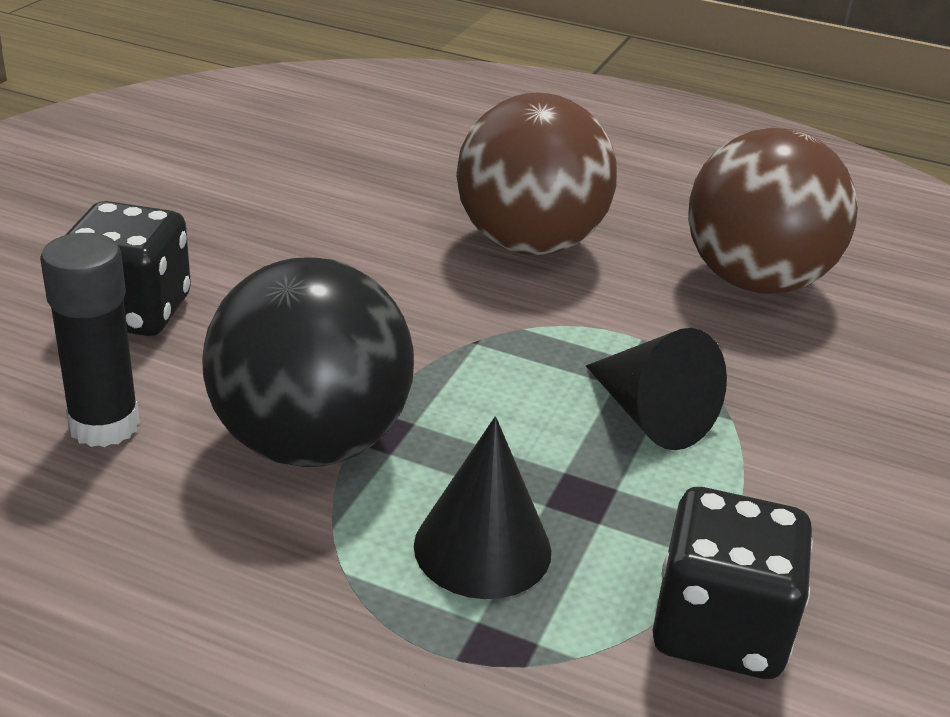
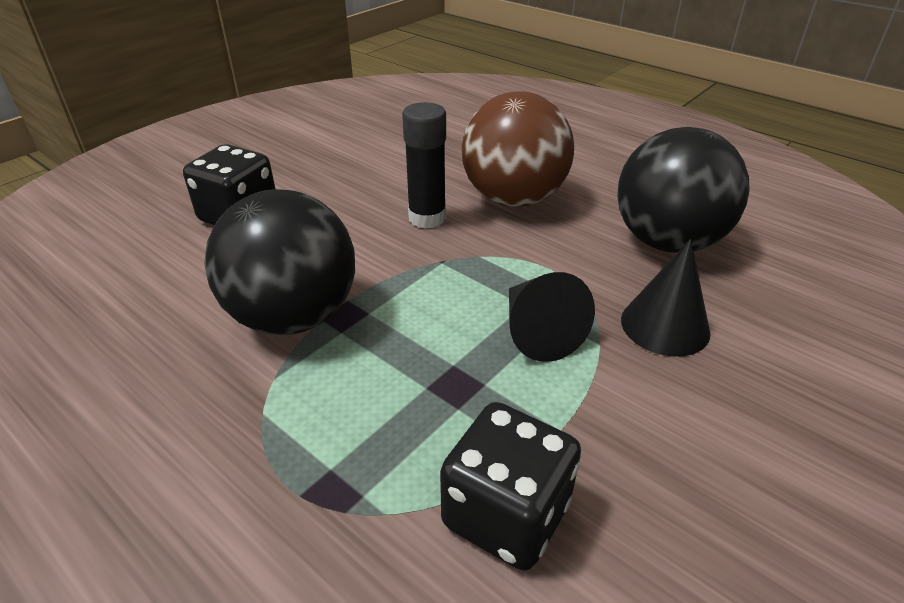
camera: 20 degrees right, 5 degrees up
black glue stick [40,233,140,447] -> black glue stick moved to [402,102,446,229]
black cone [414,416,551,599] -> black cone moved to [621,239,710,357]
brown ball [688,128,858,294] -> black ball [617,127,750,253]

